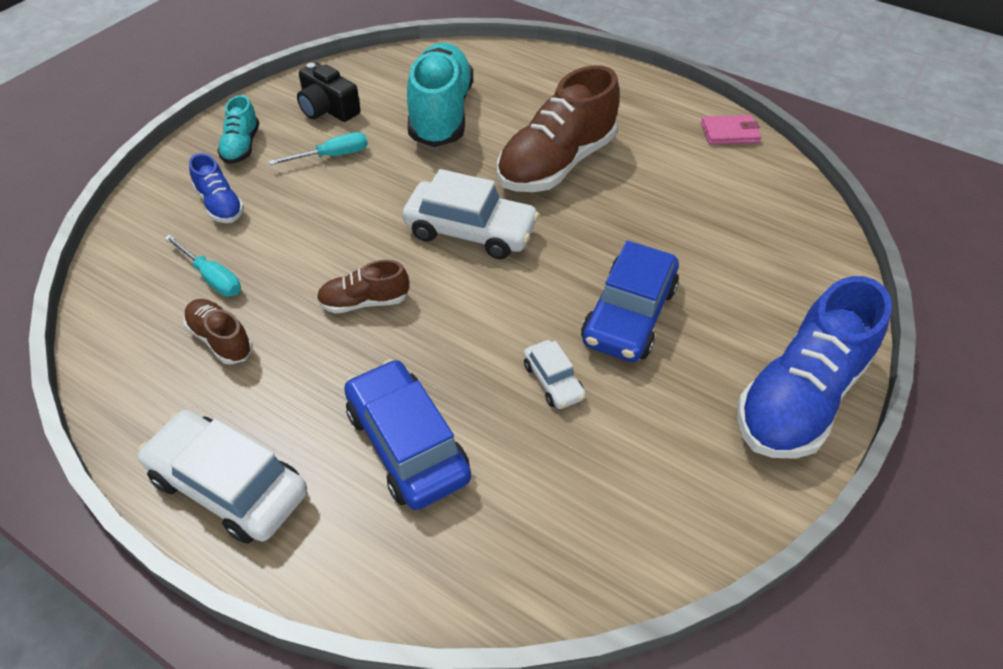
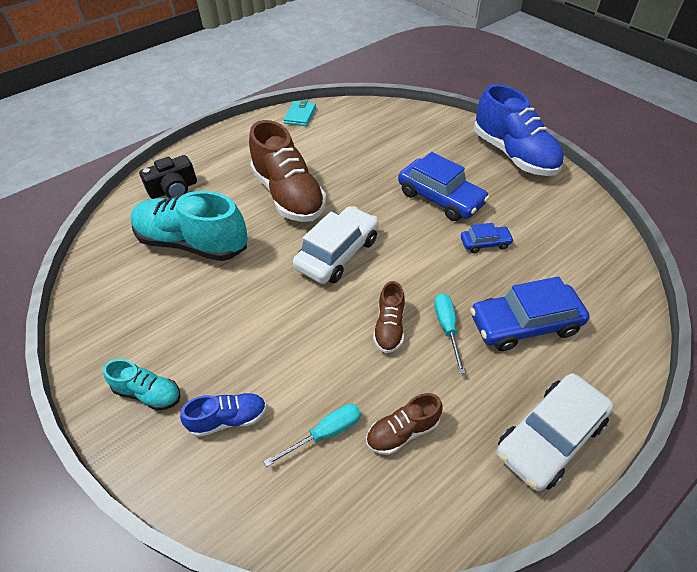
camera: 70 degrees left, 0 degrees up
turquoise screwdriver [269,132,368,165] -> turquoise screwdriver moved to [435,293,465,374]
black camera [297,63,361,122] -> black camera moved to [139,155,197,199]
white car [523,340,586,409] -> blue car [461,223,514,253]
pink wallet [701,115,762,145] -> turquoise wallet [284,100,316,126]

